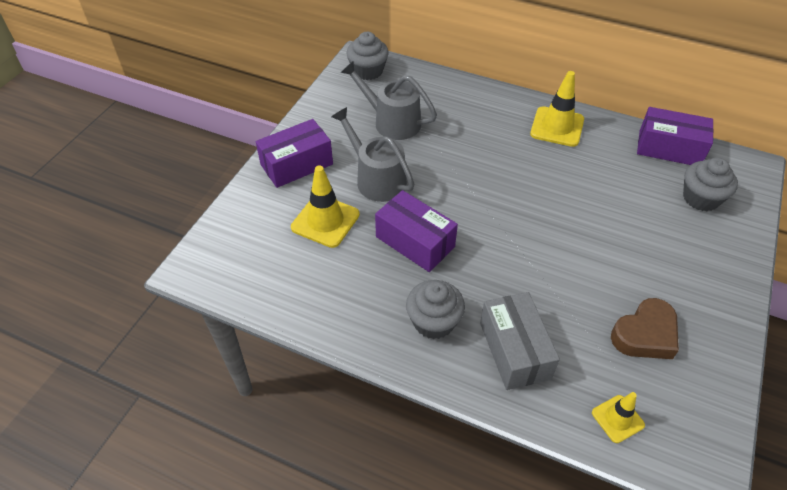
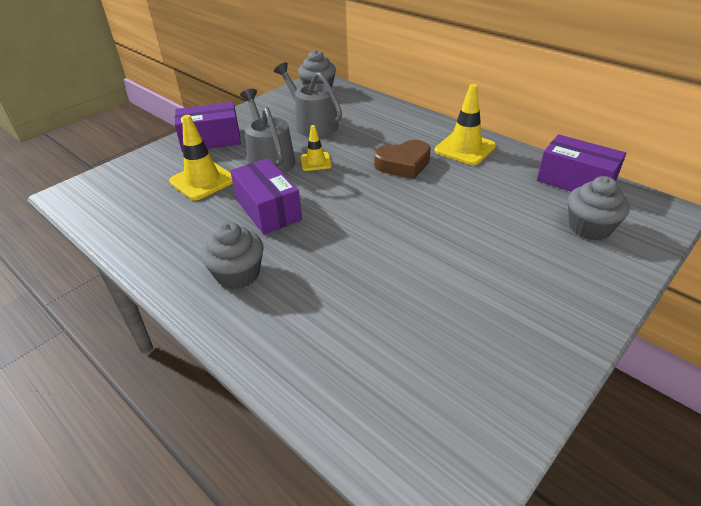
camera: 20 degrees right, 10 degrees down
grey box [480,292,560,390] -> none
yellow traffic cone [592,392,645,443] -> yellow traffic cone moved to [301,125,332,171]
brown heart [611,298,679,359] -> brown heart moved to [374,140,431,179]

